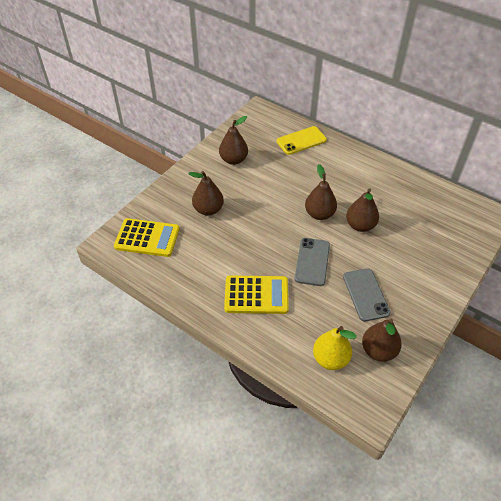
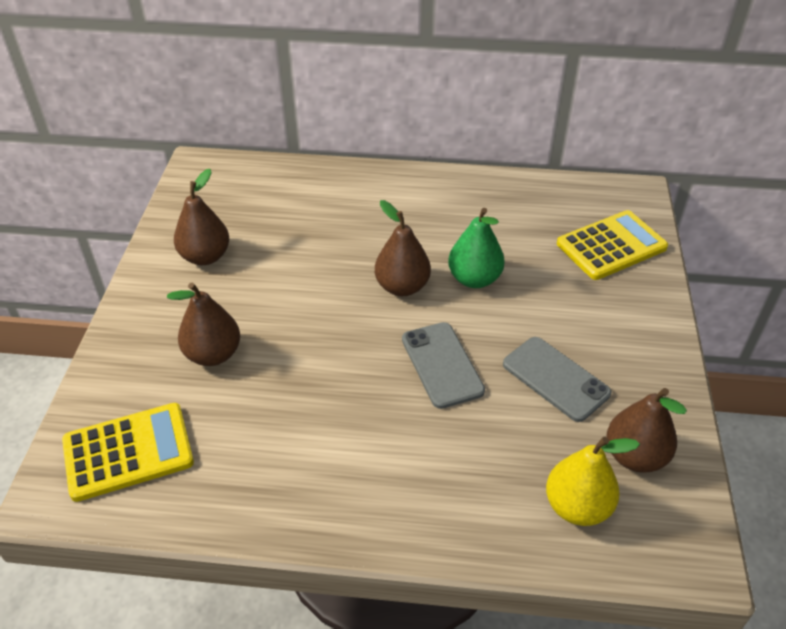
camera: 30 degrees left, 5 degrees down
yellow calculator [224,275,289,314] -> yellow calculator moved to [557,210,668,280]
yellow phone [277,126,327,155] -> none
brown pear [346,188,379,232] -> green pear [448,208,505,288]

